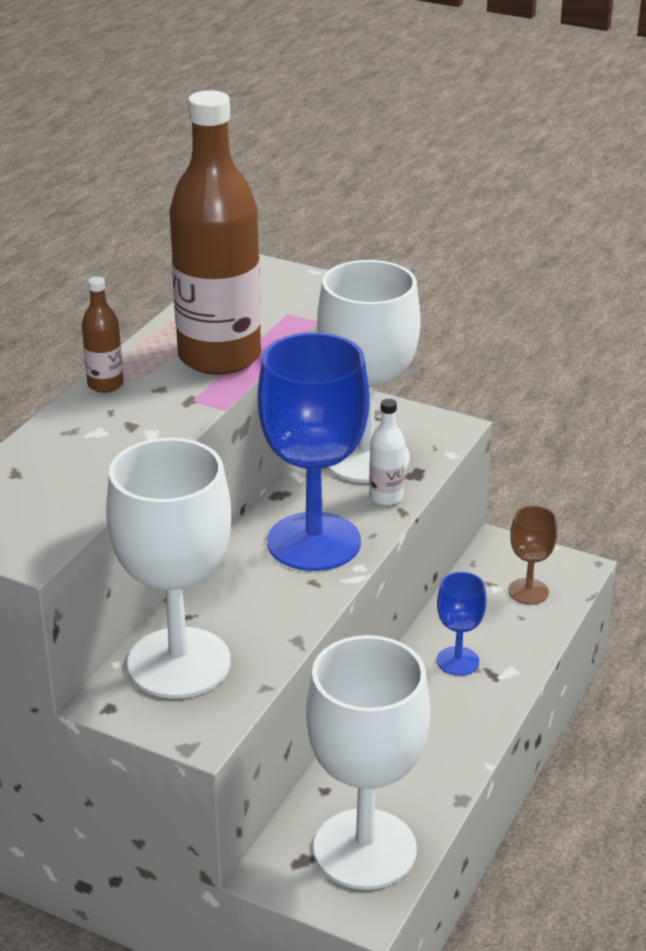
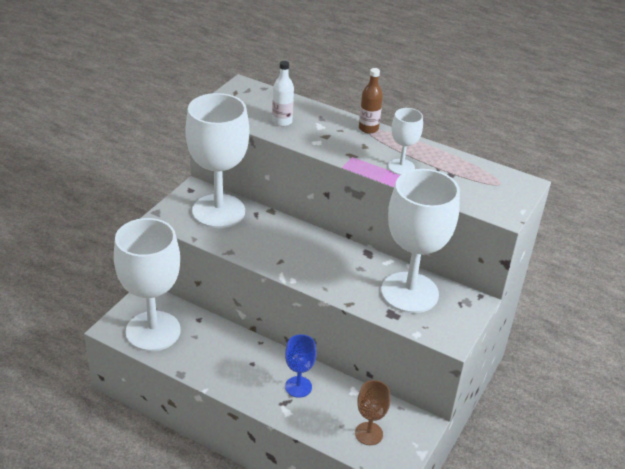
camera: 90 degrees right, 5 degrees up
brown bottle [169,90,261,375] -> white goblet [388,108,423,175]
blue goblet [258,332,370,571] -> none
white bottle [369,399,405,506] -> white bottle moved to [272,61,294,126]

